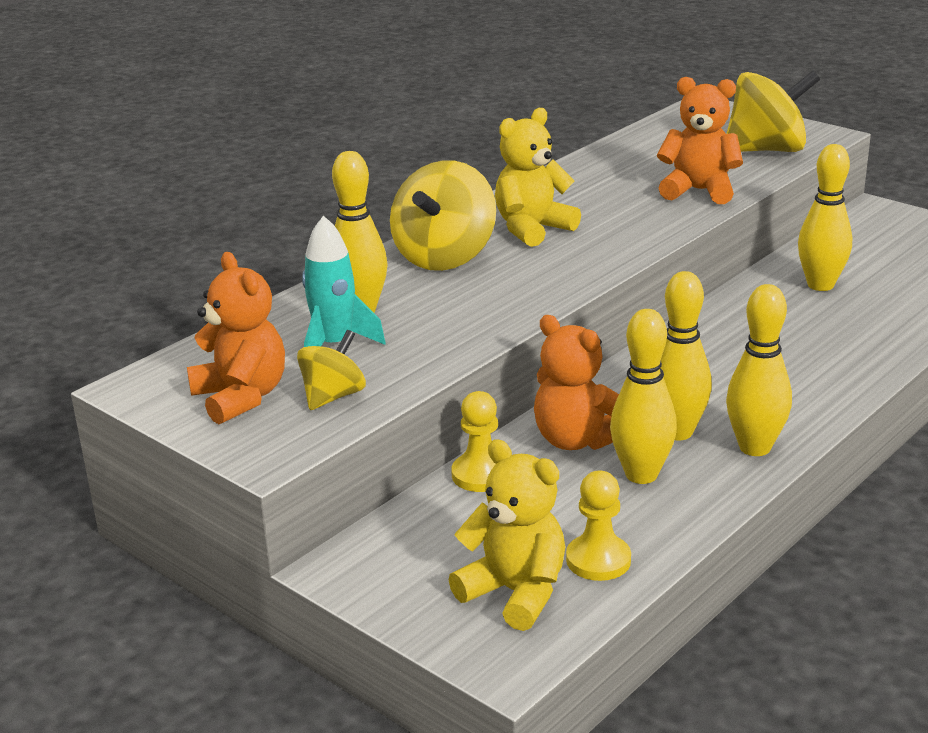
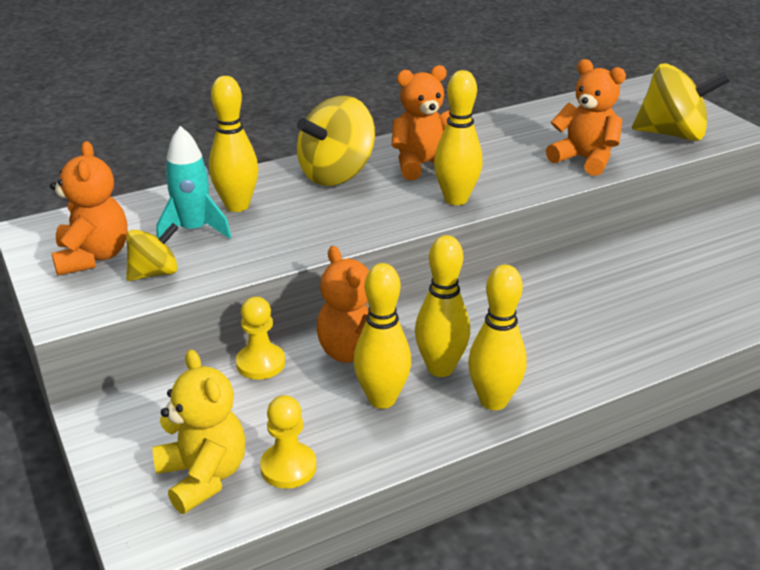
camera: 20 degrees right, 5 degrees up
yellow teddy bear [495,108,581,247] -> orange teddy bear [392,65,450,180]
yellow bowling pin [798,144,852,291] -> yellow bowling pin moved to [434,70,482,205]

